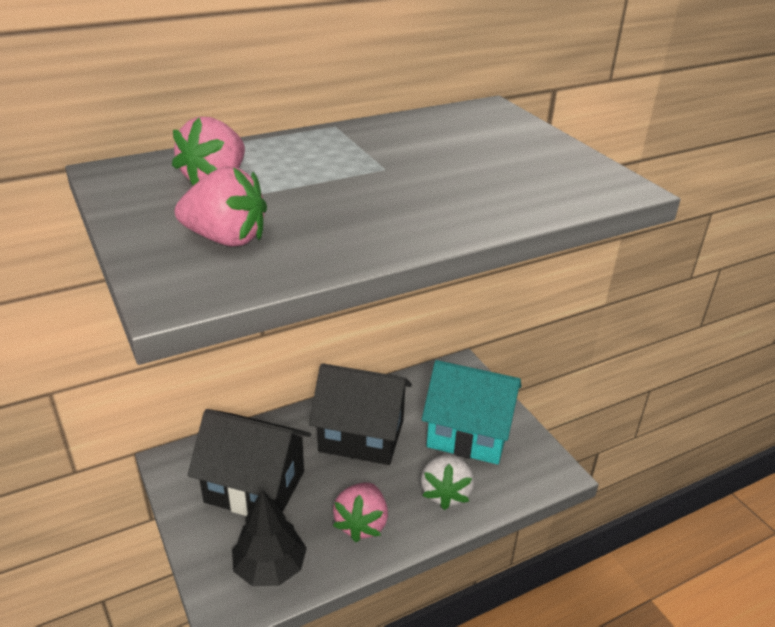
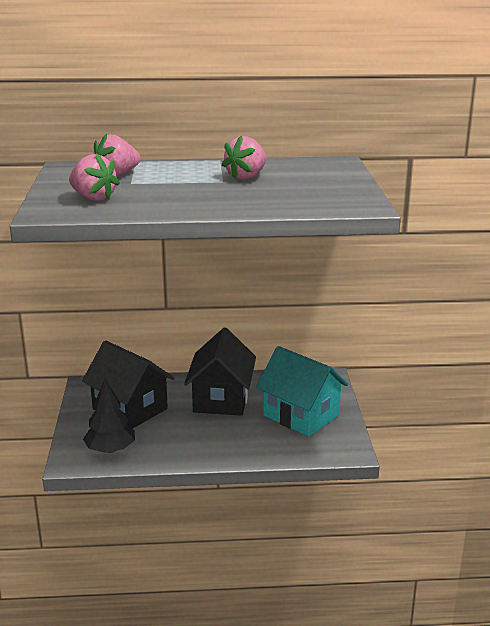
camera: 25 degrees right, 10 degrees down
black house [309,363,412,465] -> black house turned 60 degrees clockwise [184,328,256,416]
pink strawberry [333,482,388,542] -> pink strawberry moved to [222,135,266,180]
white strawberry [421,453,474,510] -> none

